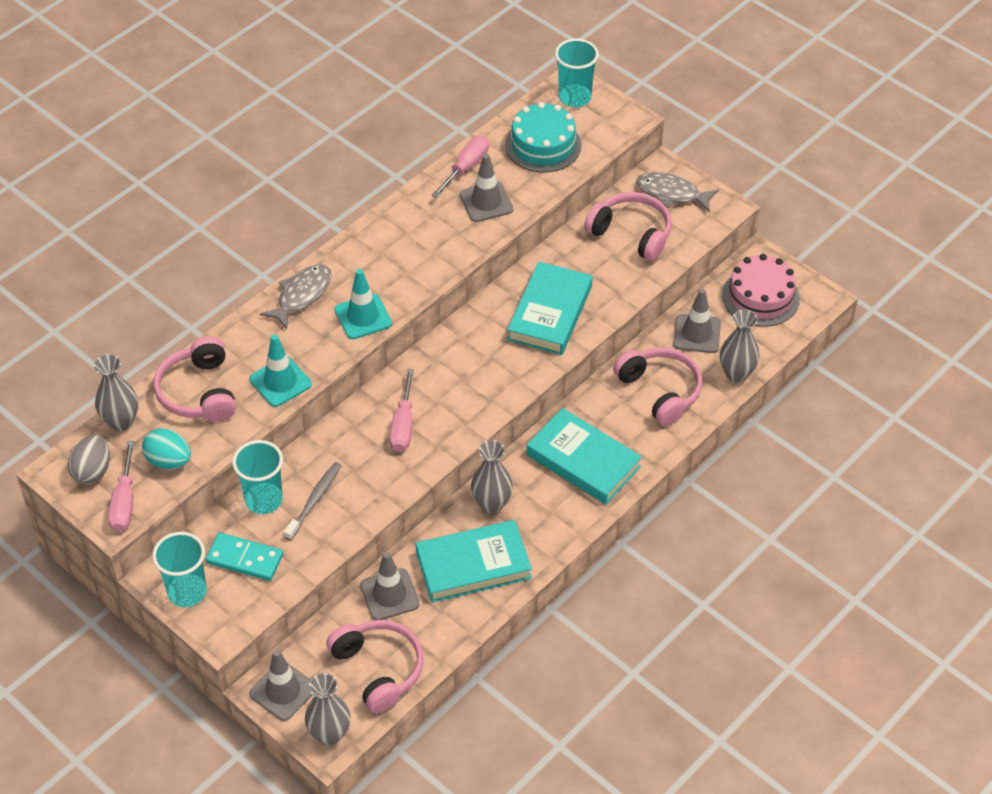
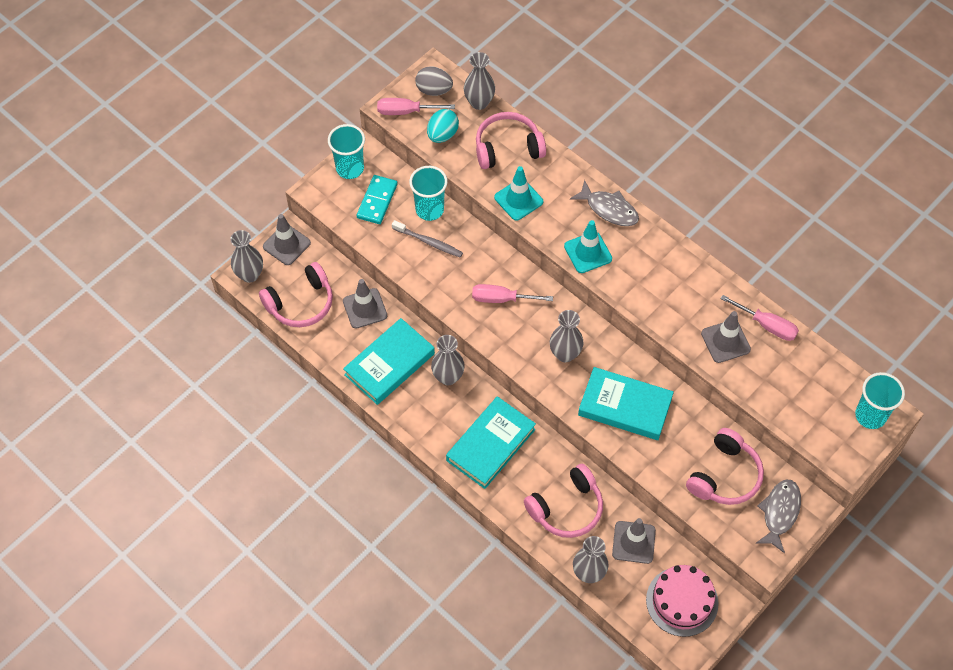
camera: 90 degrees right, 10 degrees up
turquoise book [416,520,532,603] -> turquoise book turned 60 degrees clockwise [343,318,435,405]
turquoise cake [505,102,581,173] -> none
none -> grey vase [550,310,584,362]

